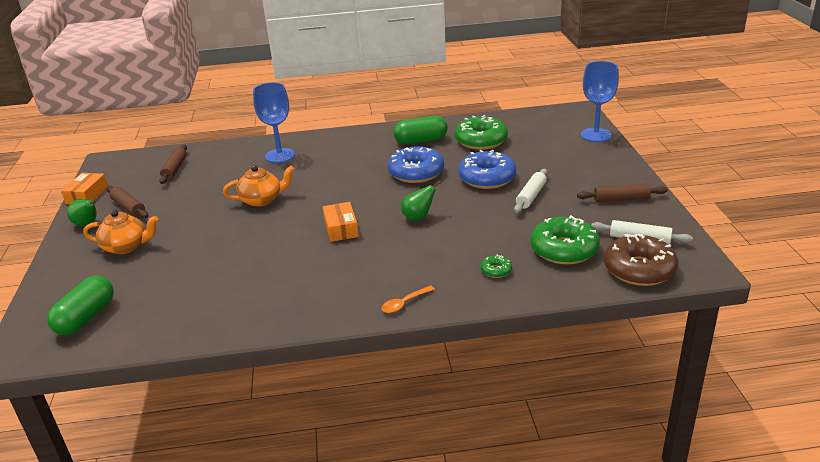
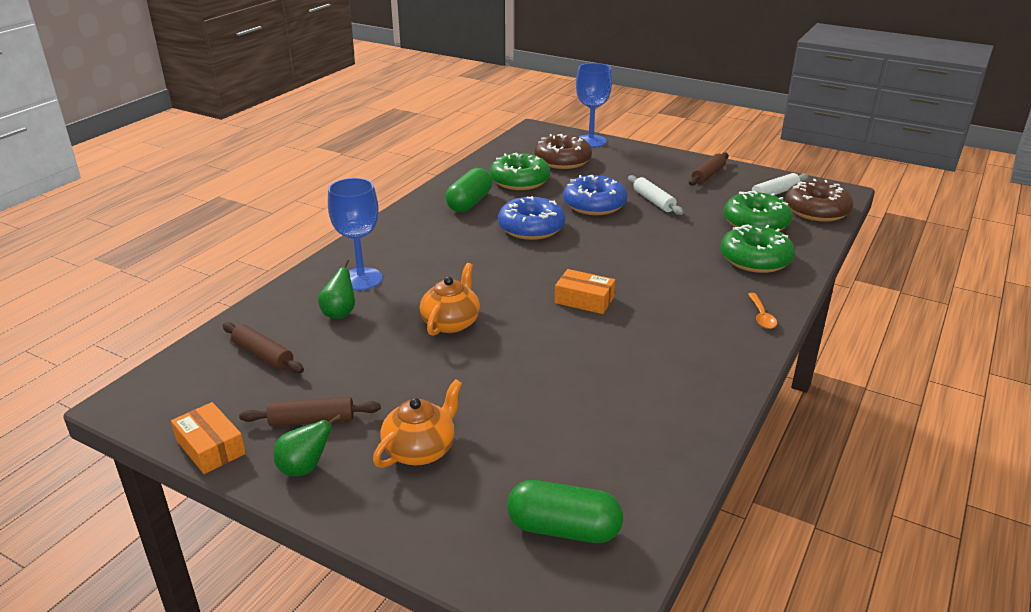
camera: 55 degrees left, 0 degrees up
green capsule [47,276,114,335] -> green capsule turned 45 degrees counterclockwise [507,480,623,543]
green pear [401,181,441,221] -> green pear moved to [318,259,355,319]
green donut [481,254,512,278] -> green donut [720,225,795,273], size x2.23
none -> brown donut [534,134,592,169]

